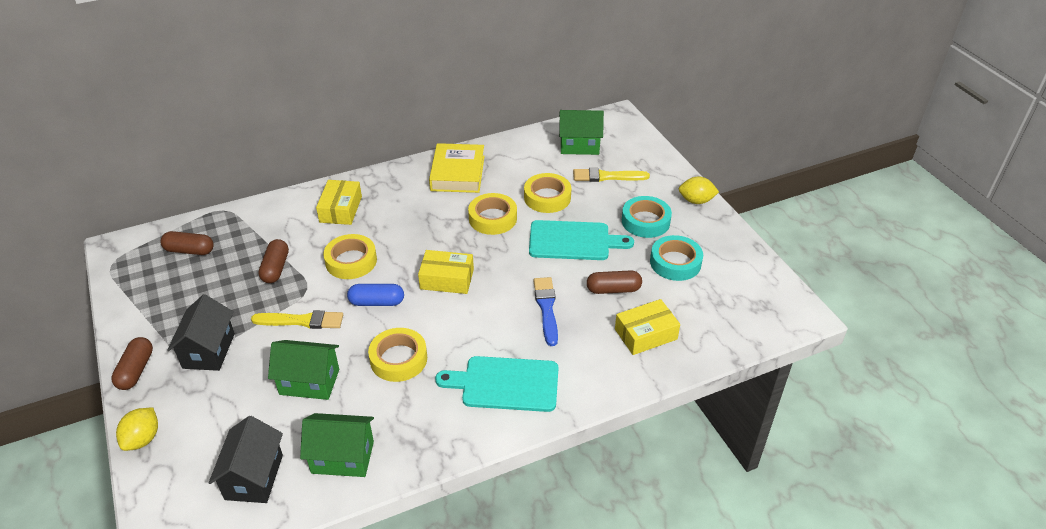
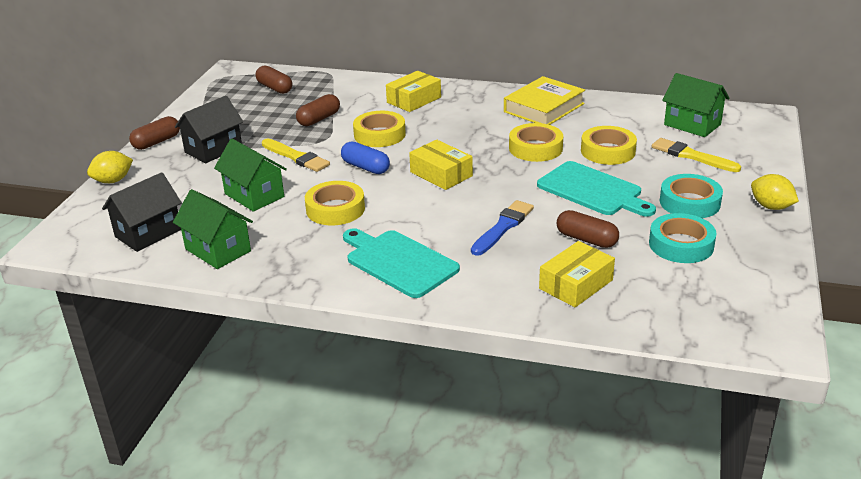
camera: 40 degrees right, 10 degrees down
yellow box [615,299,680,355] -> yellow box turned 60 degrees counterclockwise [539,241,615,307]

